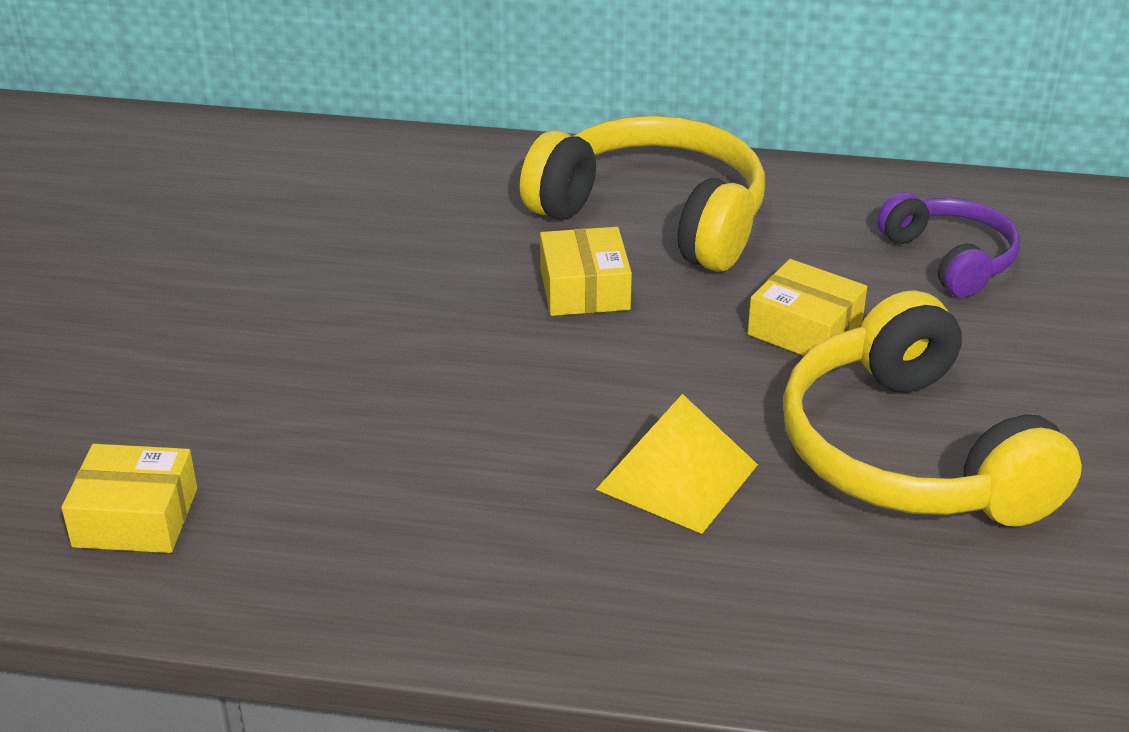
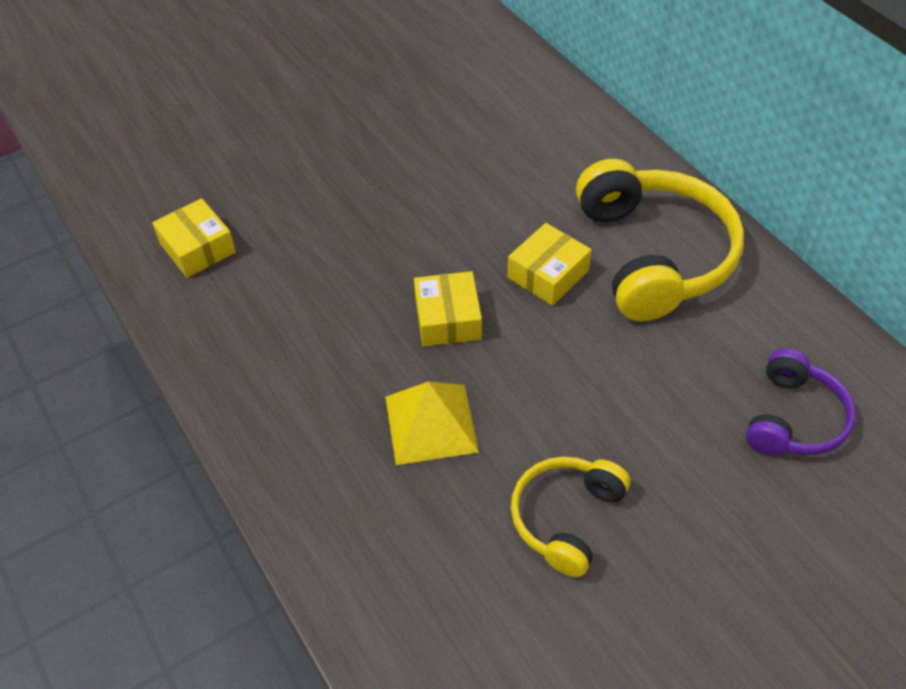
camera: 50 degrees right, 15 degrees up
yellow box [748,259,867,356] -> yellow box moved to [414,271,482,347]
yellow headphones [783,290,1082,527] -> yellow headphones [511,457,630,578], size x0.57

